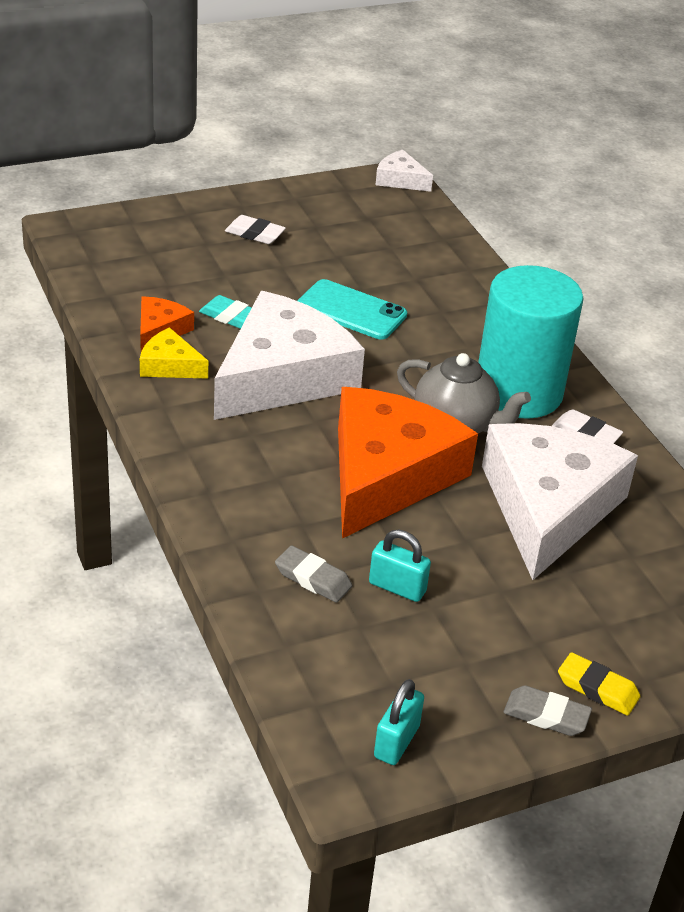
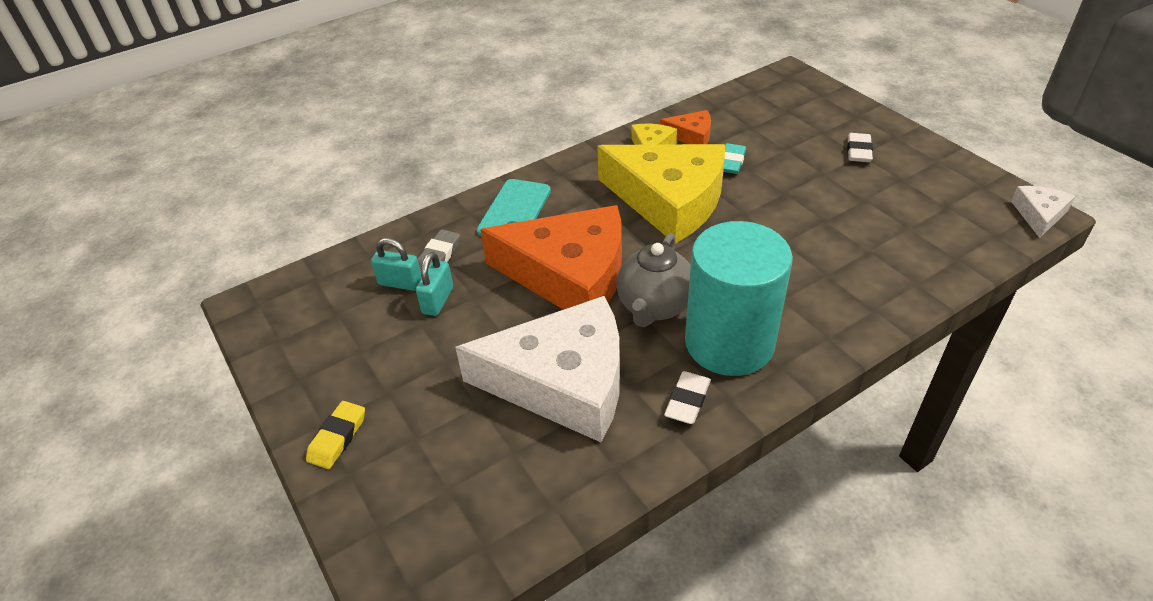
camera: 85 degrees right, 5 degrees up
white cheese [214,291,365,420] -> yellow cheese [597,144,725,244]
turquoise phone [297,279,407,340] -> turquoise phone moved to [477,179,551,236]
turquoise padlock [374,679,424,765] -> turquoise padlock moved to [371,238,422,291]
grey eraser [503,685,592,736] -> none

